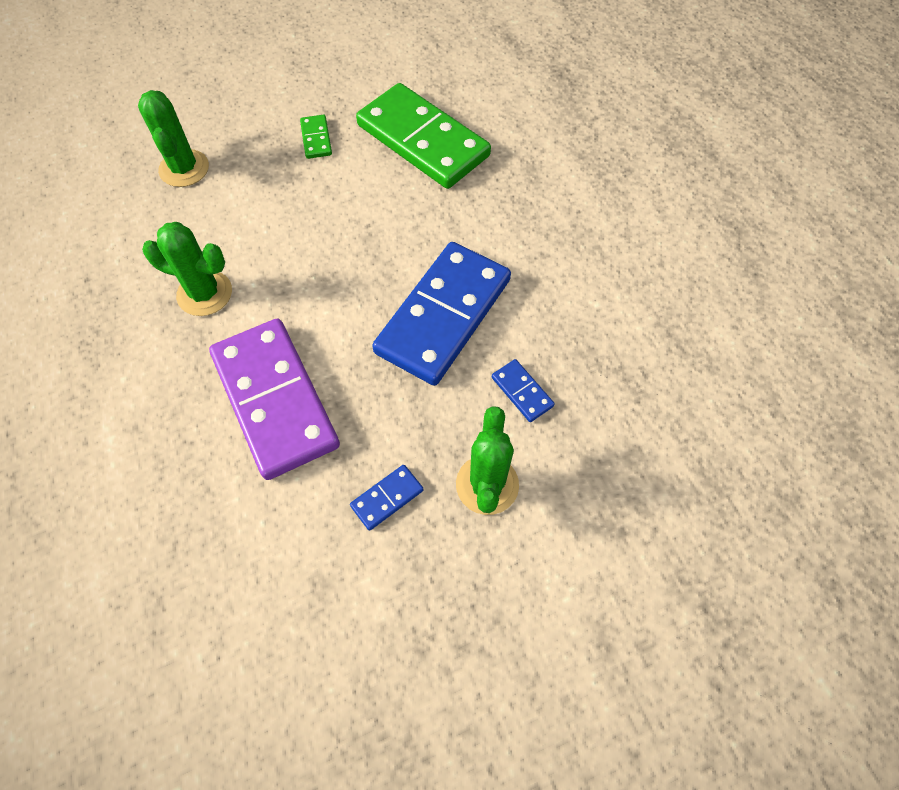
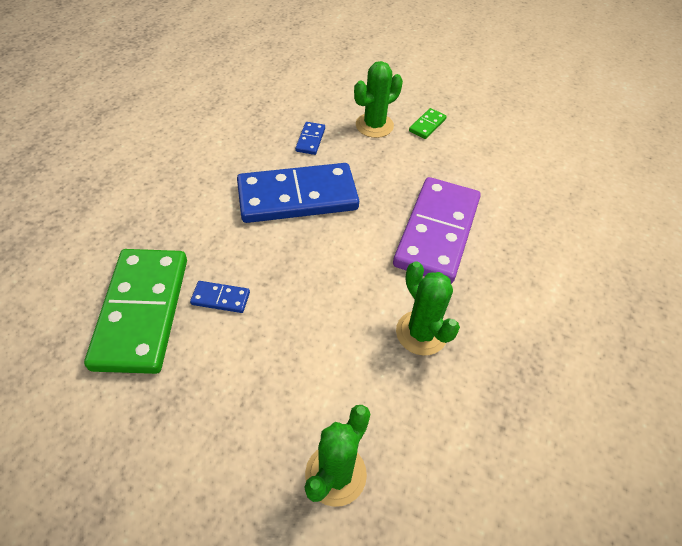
camera: 135 degrees left, 10 degrees down
green domino [300,115,332,159] -> green domino moved to [409,108,447,139]
blue domino [350,465,424,531] -> blue domino moved to [190,281,250,313]

